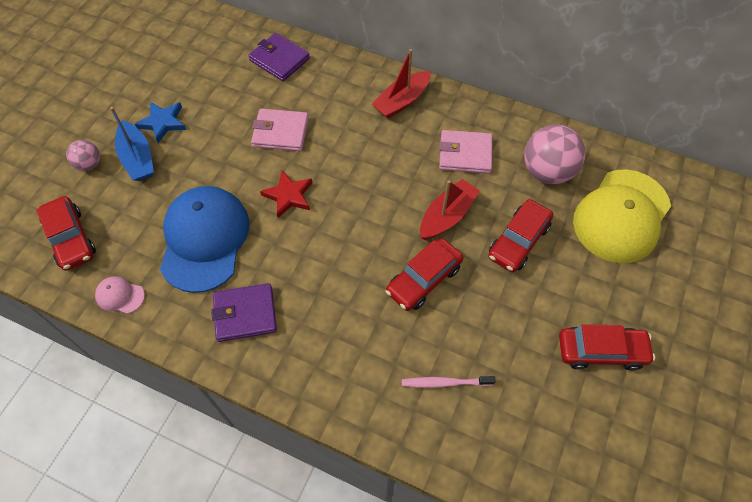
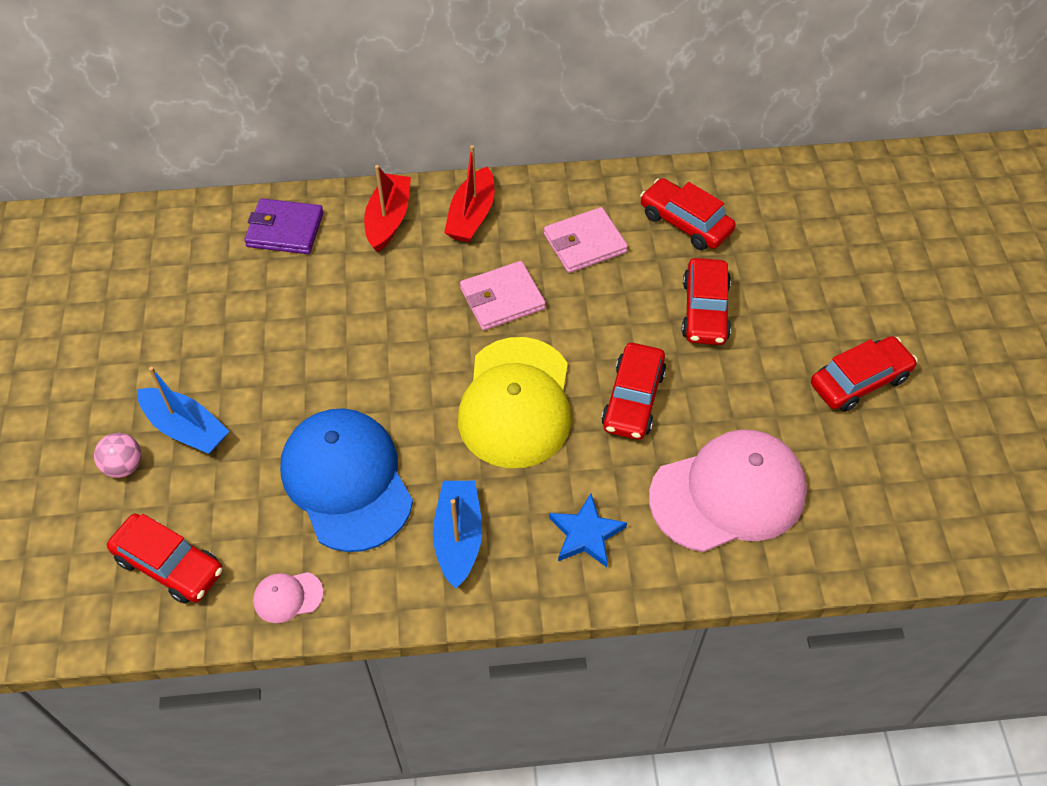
camera: 30 degrees left, 5 degrees down
blue star [135,102,186,143] -> blue star moved to [549,494,627,567]
purple wallet [211,283,277,342] -> blue boat [433,481,482,589]
pink wallet [251,109,309,151] -> pink wallet moved to [460,261,545,330]
red star [260,170,313,218] -> none
pink toothbrush [402,376,496,388] -> pink cap [649,430,807,552]
red boat [420,179,480,240] -> red boat moved to [364,165,411,252]
pink ball [524,125,585,184] -> red car [640,178,736,250]
yellow cap [573,169,671,263] -> yellow cap moved to [458,337,571,468]

